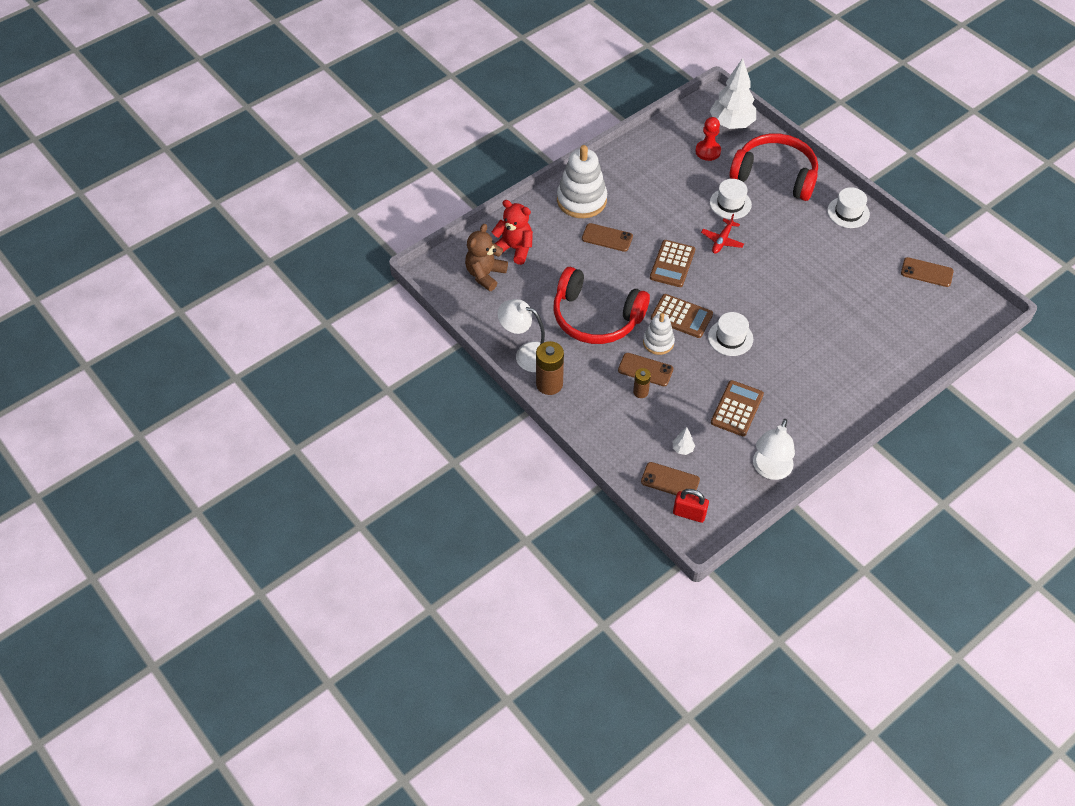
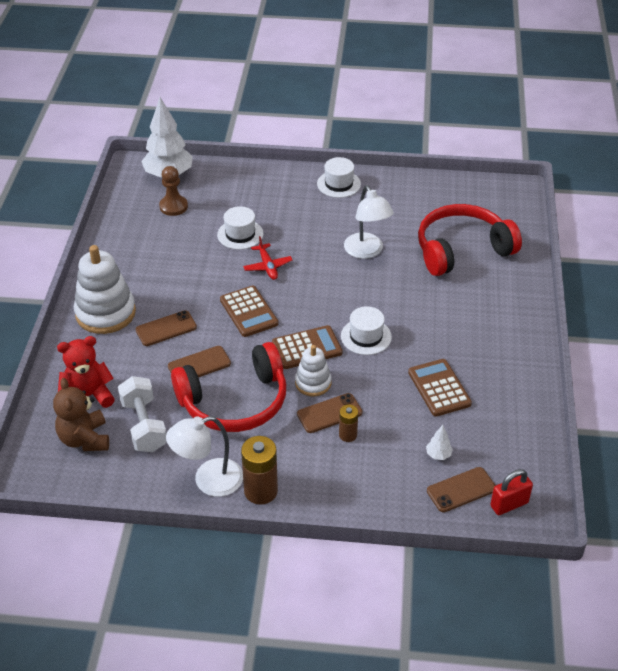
camera: 45 degrees left, 10 degrees down
red pawn [695,117,721,161] -> brown pawn [159,166,188,216]
red headphones [730,133,818,201] -> red headphones moved to [418,204,522,276]
white lamp [753,419,795,480] -> white lamp moved to [344,185,394,259]
brown phone [901,257,954,287] -> brown phone moved to [168,346,231,377]
none -> white dumbbell [118,376,167,452]

